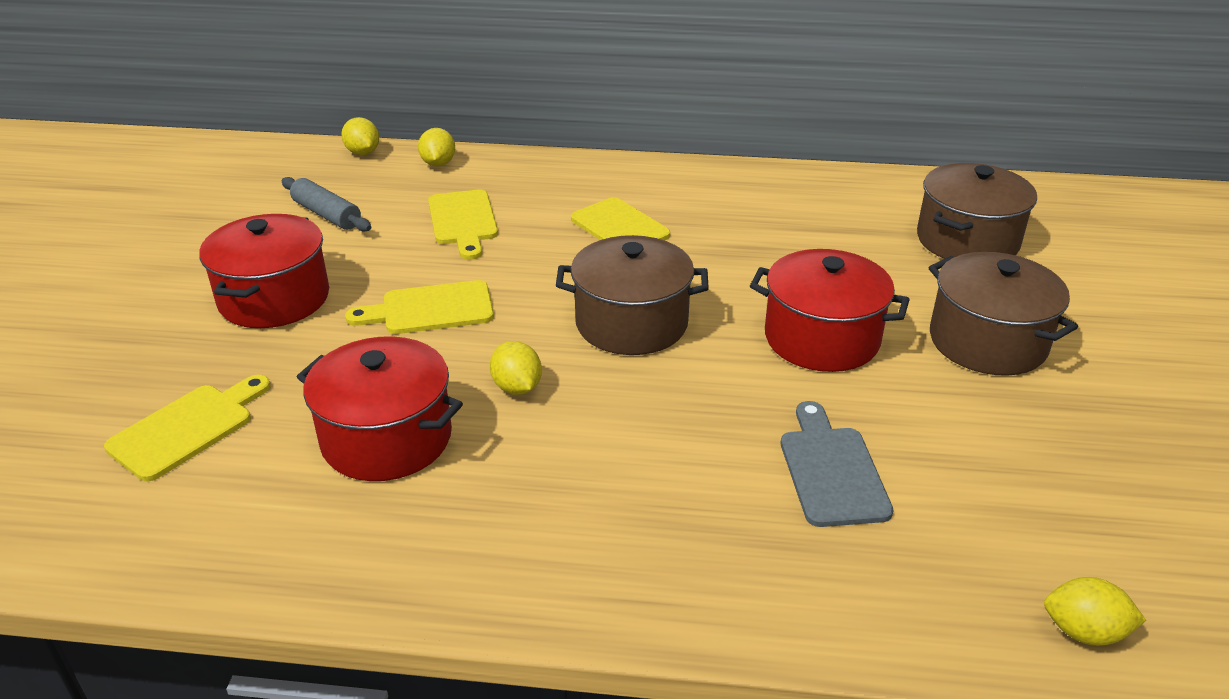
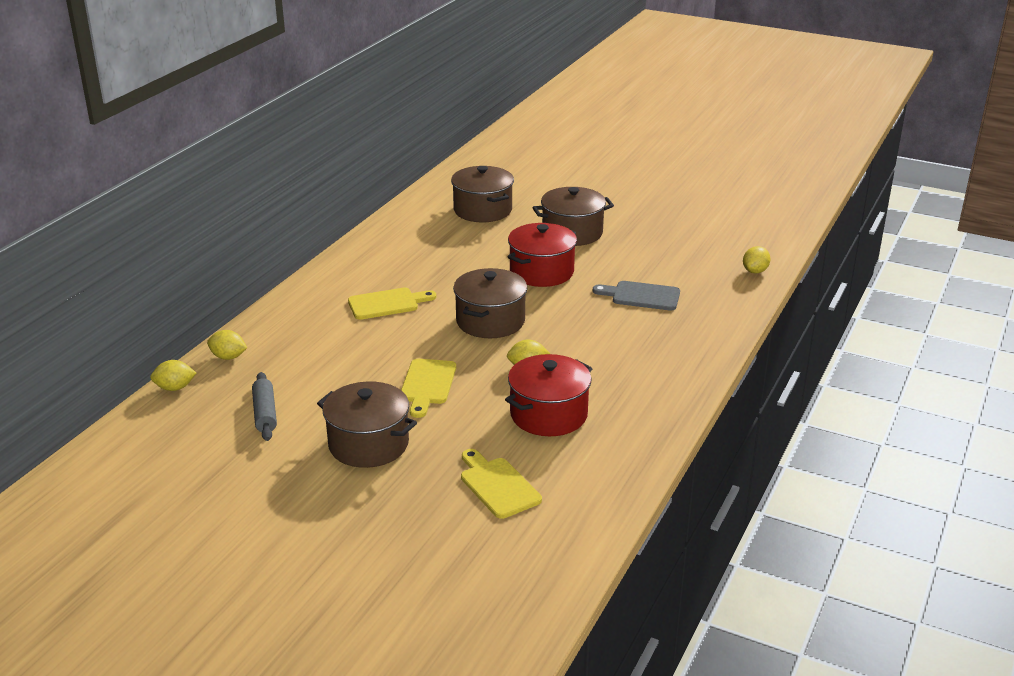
camera: 70 degrees left, 5 degrees down
red pot [199,214,329,328] -> brown pot [317,381,417,468]
grey rolling pin [282,177,371,232] -> grey rolling pin turned 75 degrees counterclockwise [252,372,277,441]
yellow cutting board [428,189,498,260] -> none

